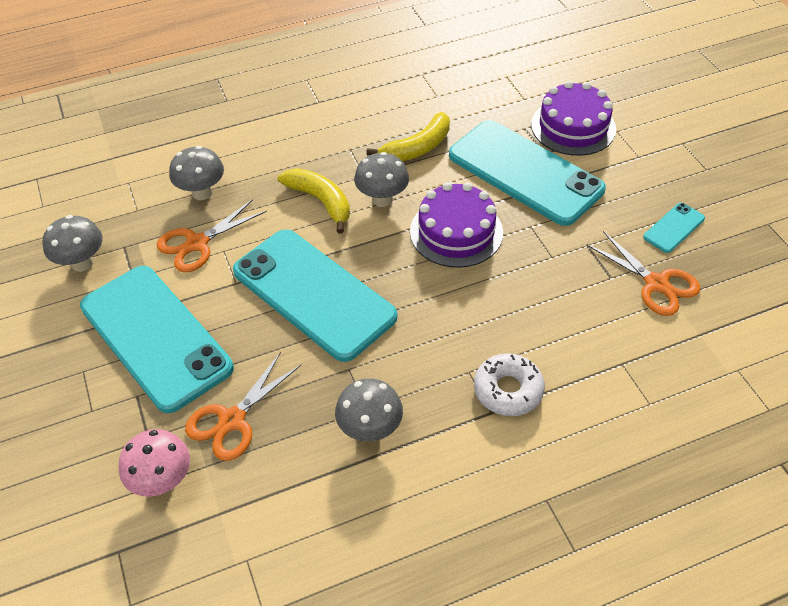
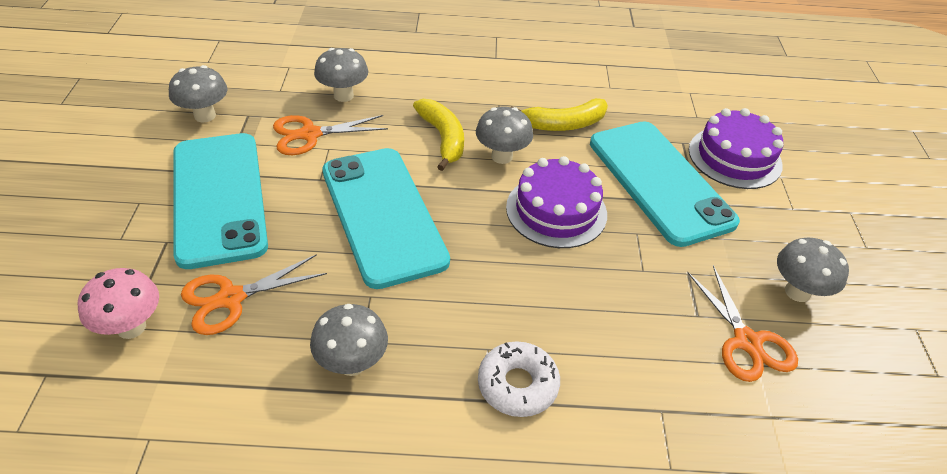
camera: 20 degrees right, 5 degrees down
turquoise phone [643,203,705,253] -> grey mushroom [777,238,849,302]

